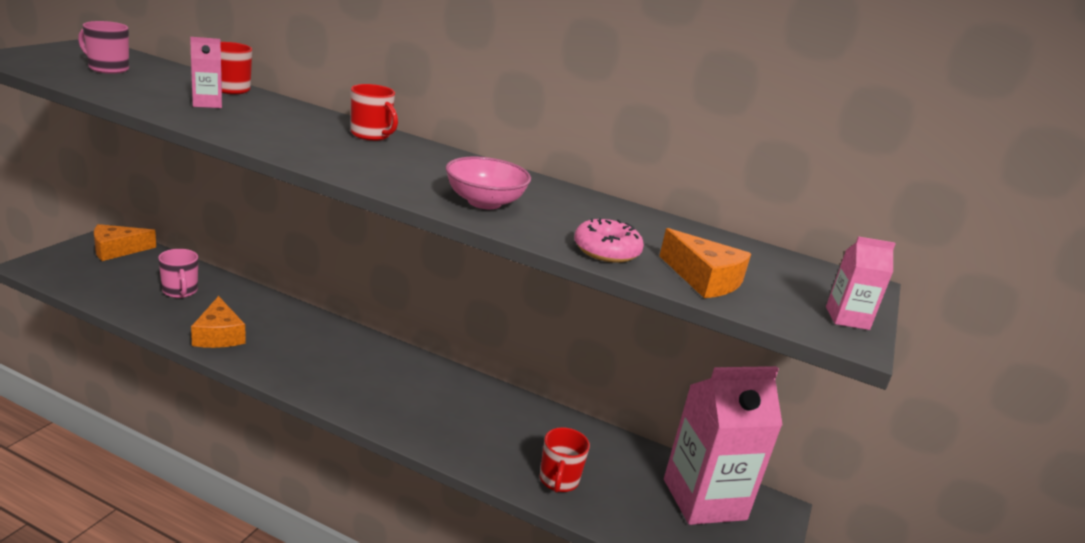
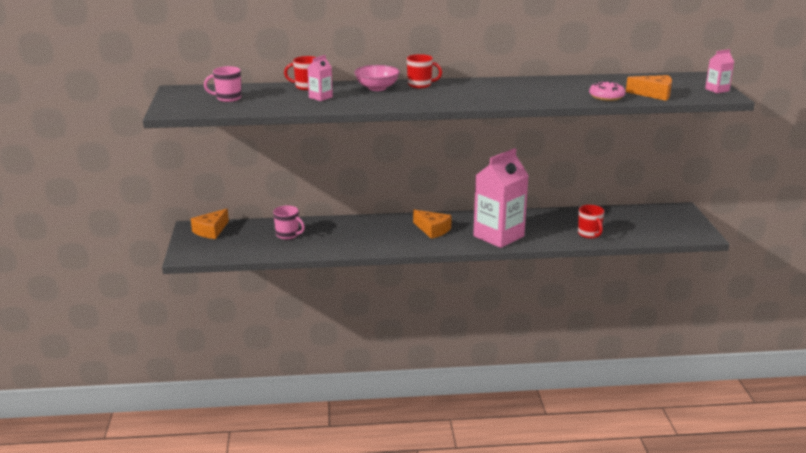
camera: 25 degrees left, 0 degrees up
orange cheese [191,296,245,348] -> orange cheese moved to [413,210,452,239]
pink bowl [446,156,531,209] -> pink bowl moved to [354,65,400,91]
pink carton [664,366,783,525] -> pink carton moved to [473,148,529,248]

